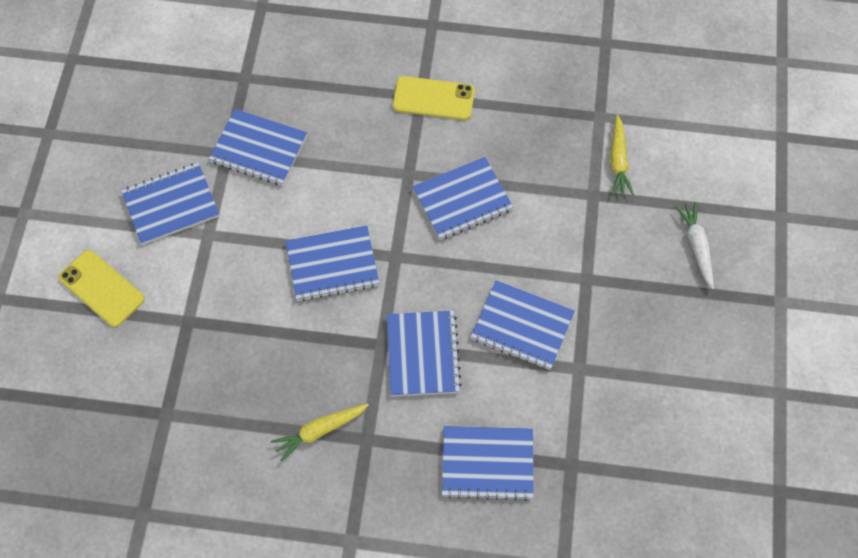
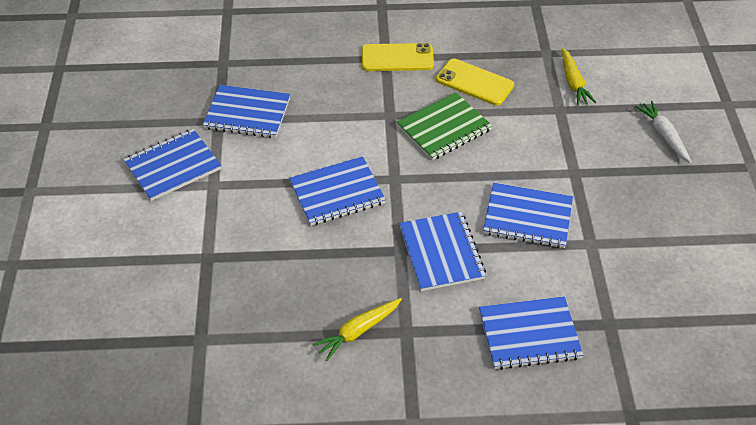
camera: 10 degrees left, 15 degrees down
yellow phone [59,250,144,327] -> yellow phone moved to [436,59,514,106]
blue notebook [412,157,513,240] -> green notebook [397,92,492,160]

